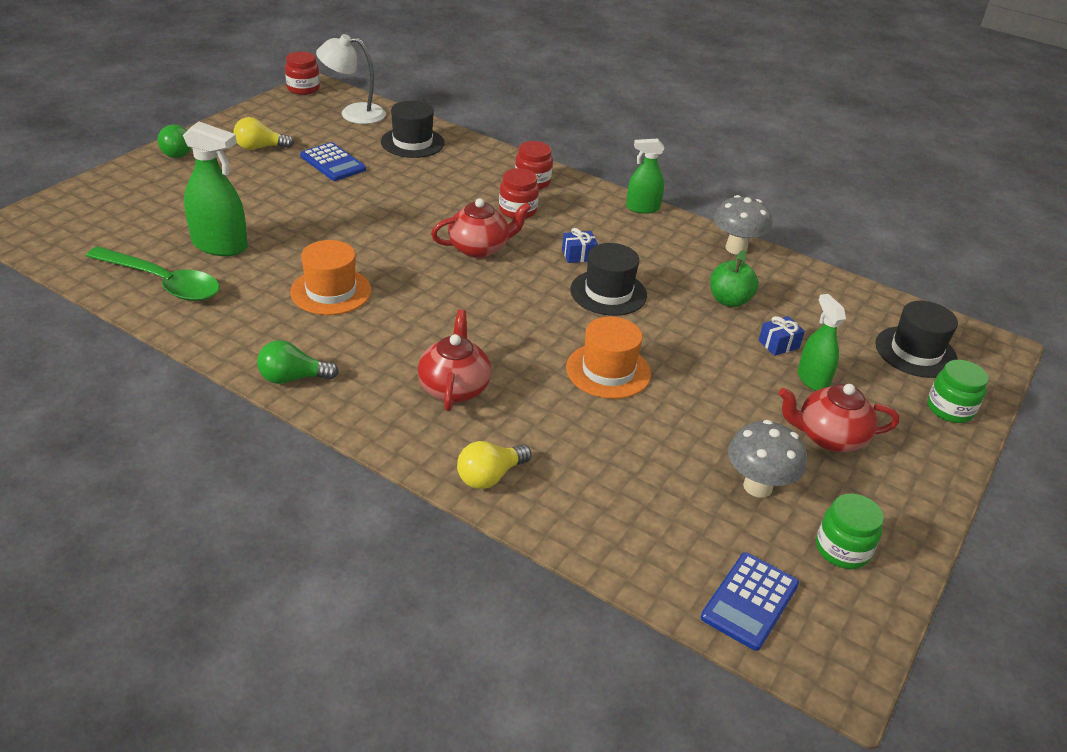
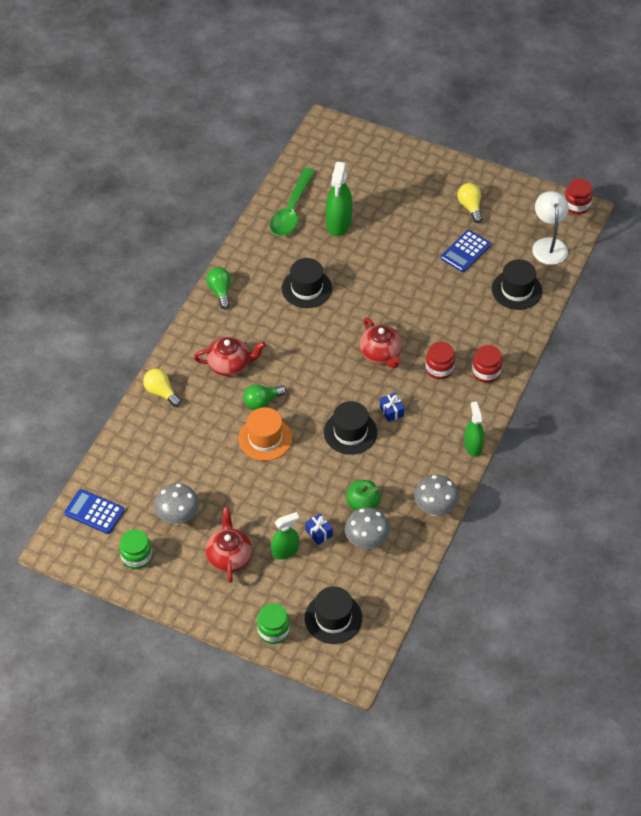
camera: 85 degrees right, 15 degrees up
green light bulb [157,125,191,158] -> green light bulb moved to [243,385,286,410]
orange hat [290,240,371,315] -> black hat [282,258,332,308]
none -> grey mushroom [345,507,390,549]

